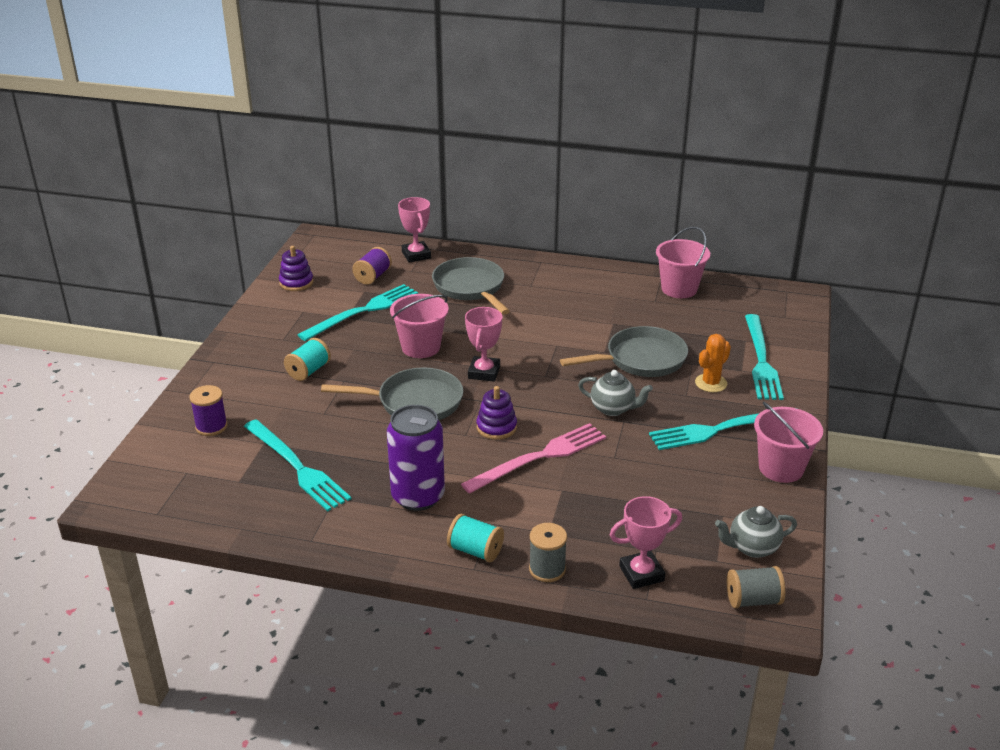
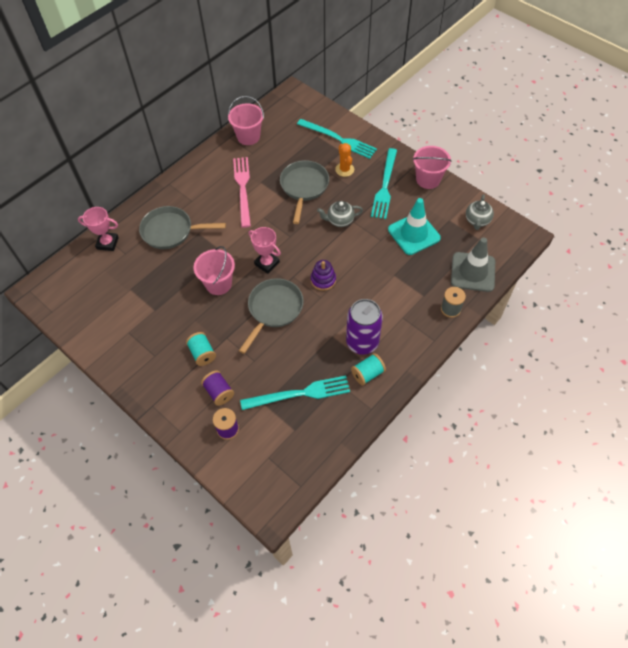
camera: 60 degrees left, 25 degrees up
purple stacking toy [279,246,313,291] -> none
turquoise fork [297,284,418,341] -> none
purple spool [352,247,392,285] -> purple spool moved to [201,371,234,406]
turquoise spool [447,514,504,562] -> turquoise spool moved to [351,353,386,386]
pink fork [461,423,606,494] -> pink fork moved to [233,157,251,228]
grey teapot [578,370,653,416] -> grey teapot turned 150 degrees counterclockwise [317,201,363,227]
pink trophy [610,496,682,589] -> grey traffic cone [451,237,495,292]
grey spool [727,566,785,608] -> none
none -> turquoise traffic cone [388,198,441,255]

